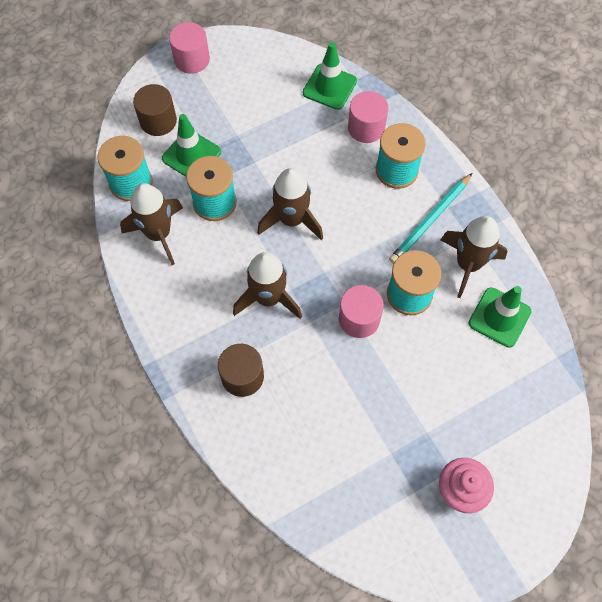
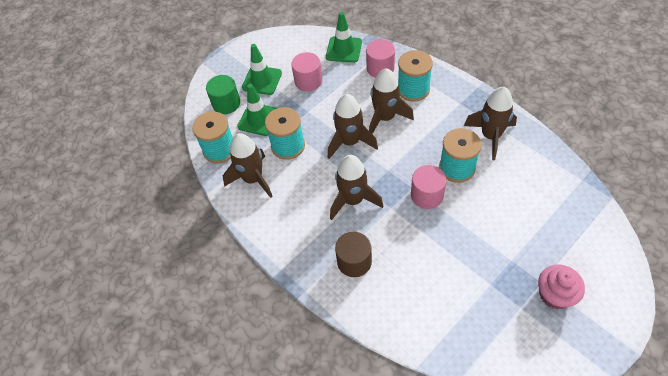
camera: 10 degrees left, 10 degrees down
brown cylinder [133,84,177,136] -> green cylinder [206,75,240,114]
pink cylinder [169,22,210,74] -> pink cylinder moved to [291,52,322,91]
turquoise pencil [389,173,472,264] -> none
green traffic cone [468,286,532,348] -> green traffic cone moved to [242,44,282,95]
none -> brown rocket [369,68,414,134]

